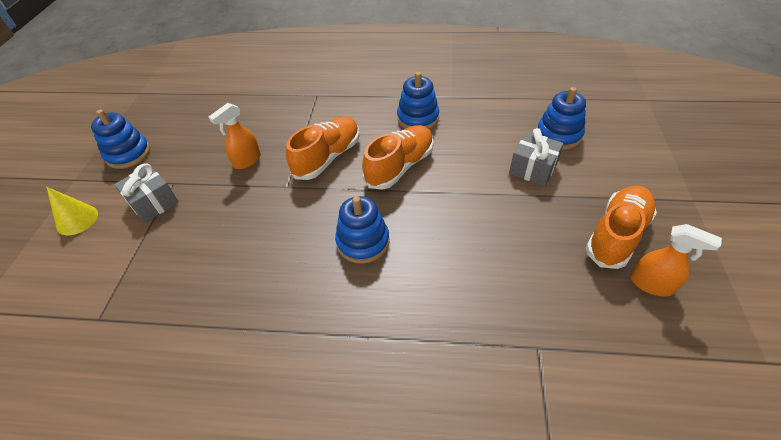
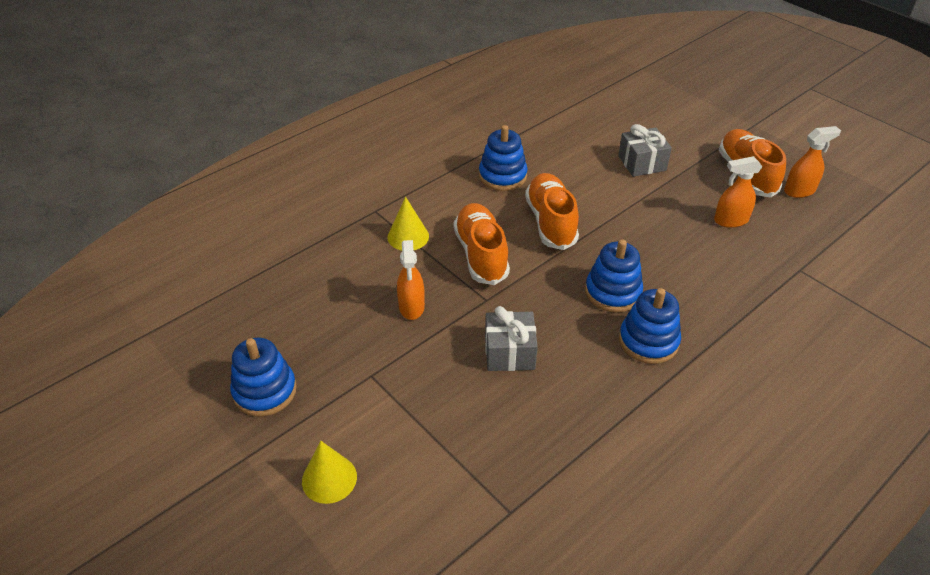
camera: 50 degrees left, 5 degrees down
grey gift [114,163,179,223] -> grey gift moved to [485,306,538,371]
blue stacking toy [538,87,586,150] -> blue stacking toy moved to [619,288,681,364]
none -> yellow cone [388,197,429,251]
none -> orange spray bottle [714,156,762,228]

